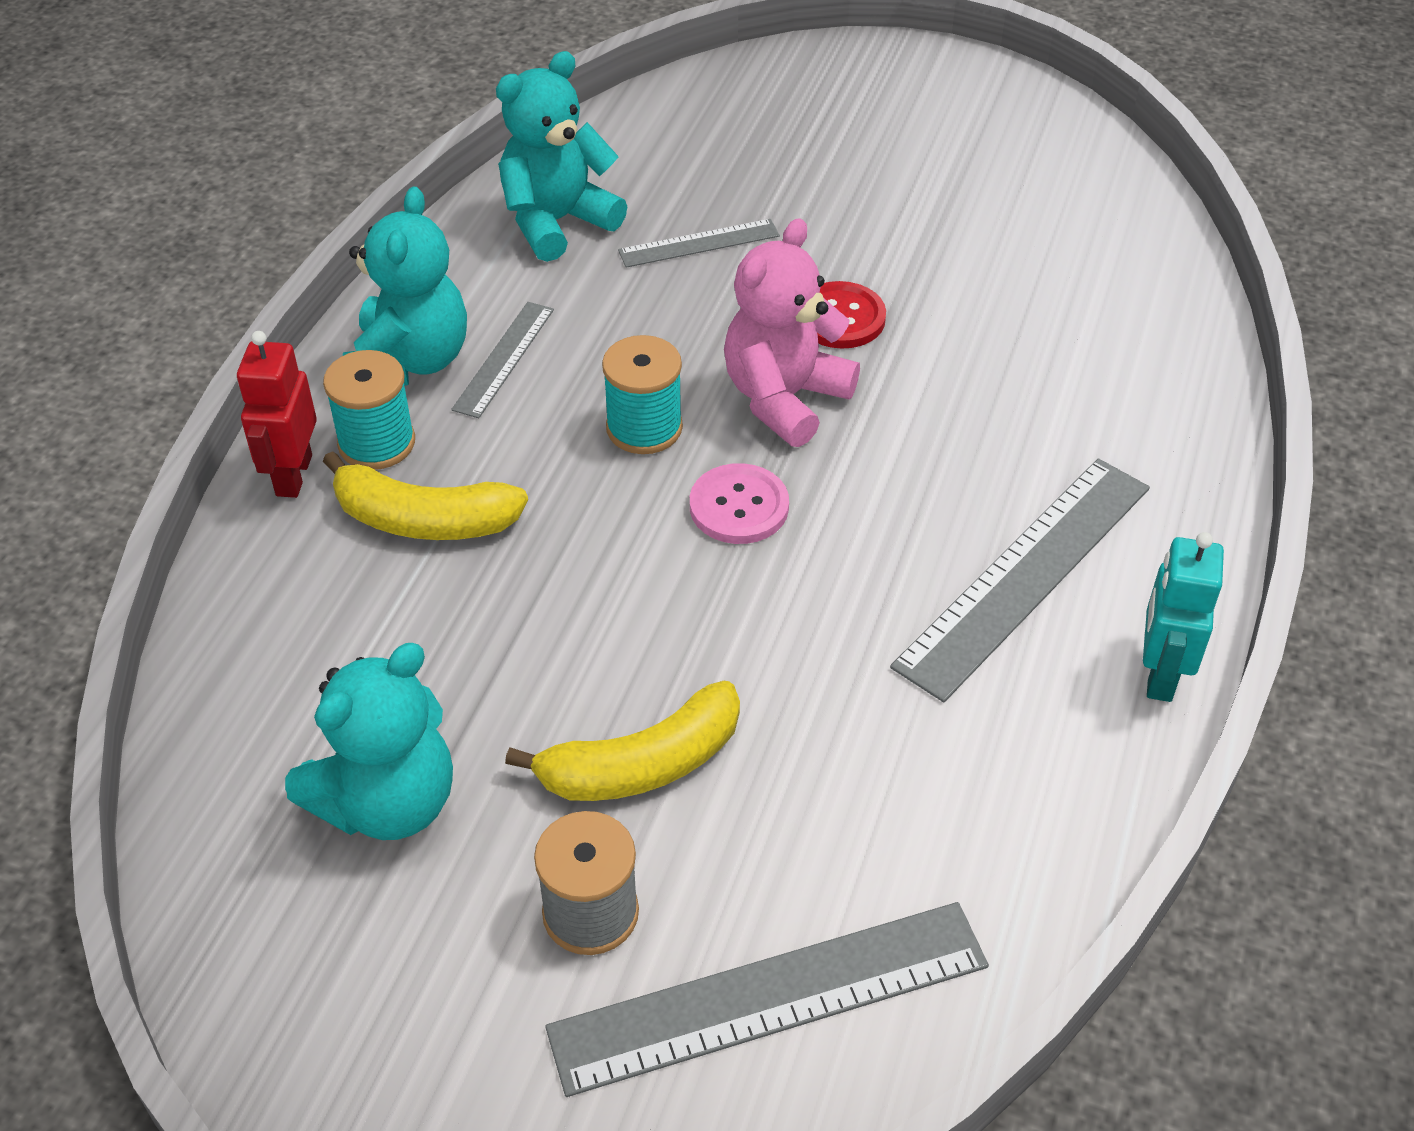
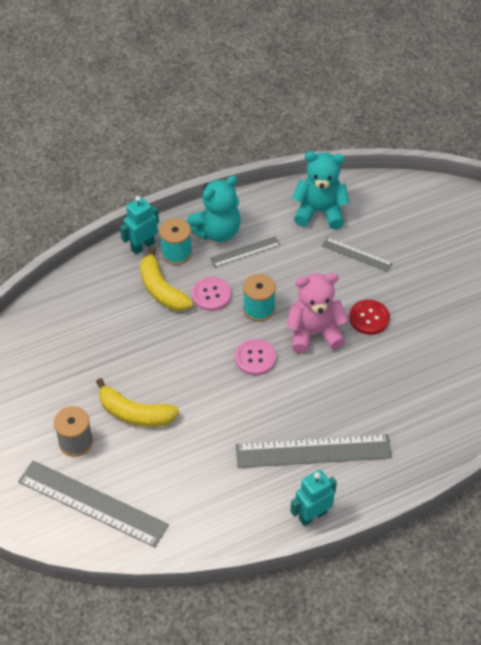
camera: 45 degrees right, 5 degrees up
red robot [237,331,317,498] -> turquoise robot [120,196,159,255]
turquoise teddy bear [285,643,453,840] -> none
none -> pink button [192,277,231,311]

